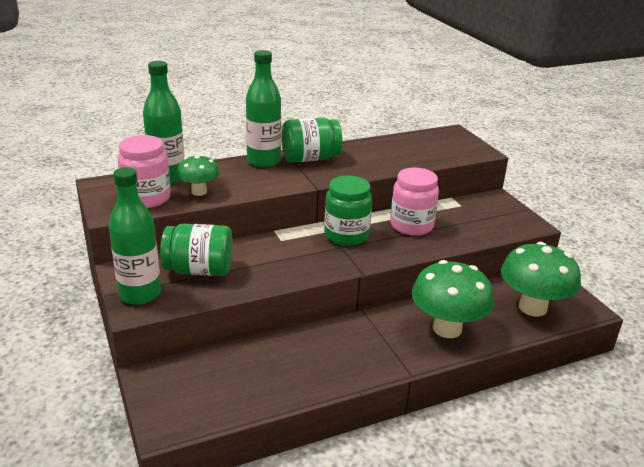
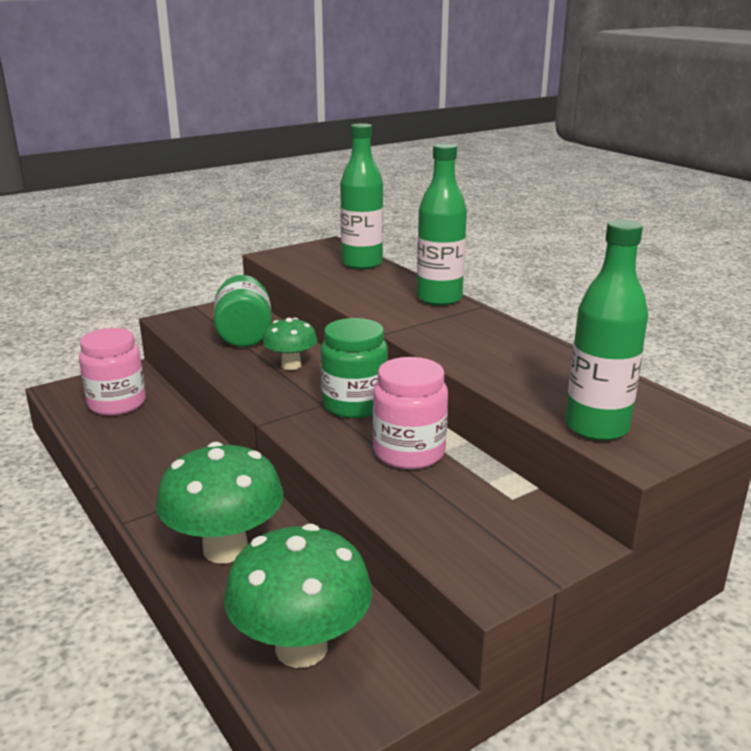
camera: 80 degrees right, 5 degrees down
green bottle [109,167,161,305] -> green bottle moved to [565,220,648,441]
pink jar [117,135,171,208] -> pink jar moved to [79,328,146,416]
green mushroom [176,155,220,196] -> green mushroom moved to [263,318,318,370]
green jar [282,117,343,163] -> none

